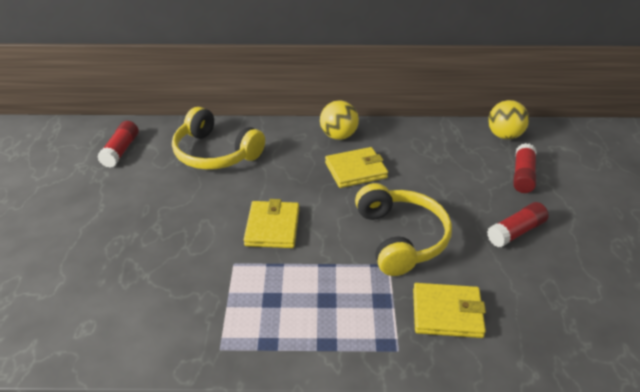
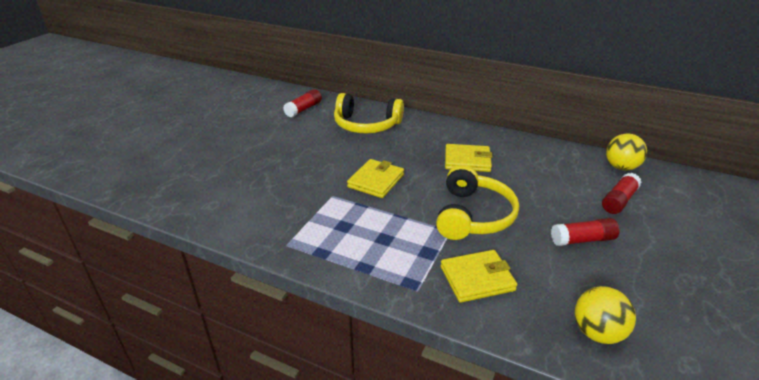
camera: 25 degrees right, 5 degrees down
yellow headphones [172,107,265,170] -> yellow headphones turned 45 degrees counterclockwise [334,93,404,133]
yellow ball [320,100,359,140] -> yellow ball moved to [575,286,636,344]
yellow wallet [413,283,486,338] -> yellow wallet turned 45 degrees counterclockwise [441,250,517,303]

